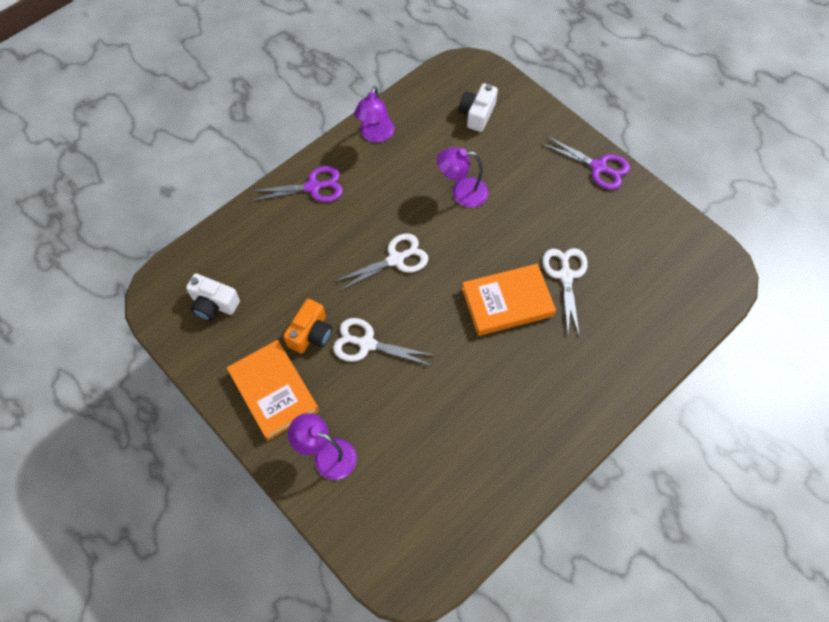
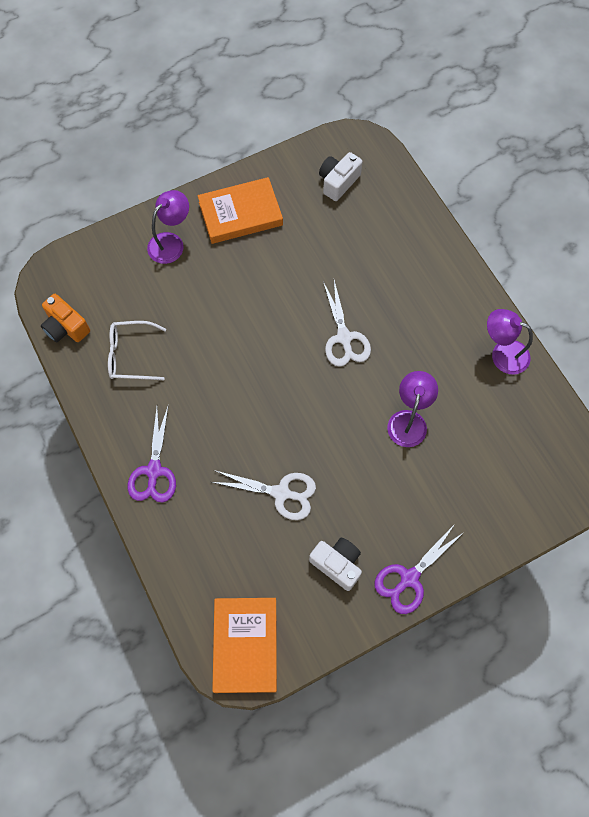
camera: 105 degrees right, 5 degrees up
purple scissors [249,166,343,202] -> purple scissors moved to [128,404,176,503]
orange camera [283,299,332,354] -> orange camera moved to [41,294,90,342]
white scissors [333,318,436,366] -> none
white camera [459,83,498,132] -> white camera moved to [309,538,362,591]
orange book [462,264,556,336] -> orange book moved to [212,598,277,693]
none -> white glasses [108,321,166,380]

